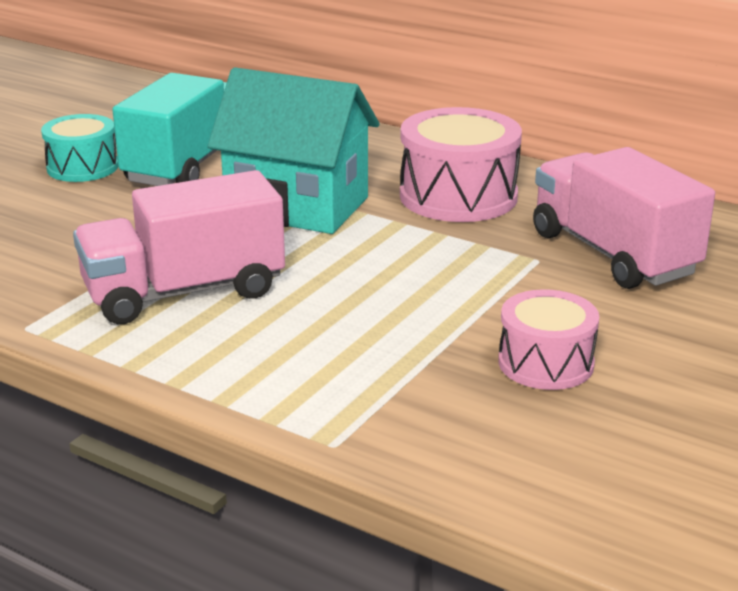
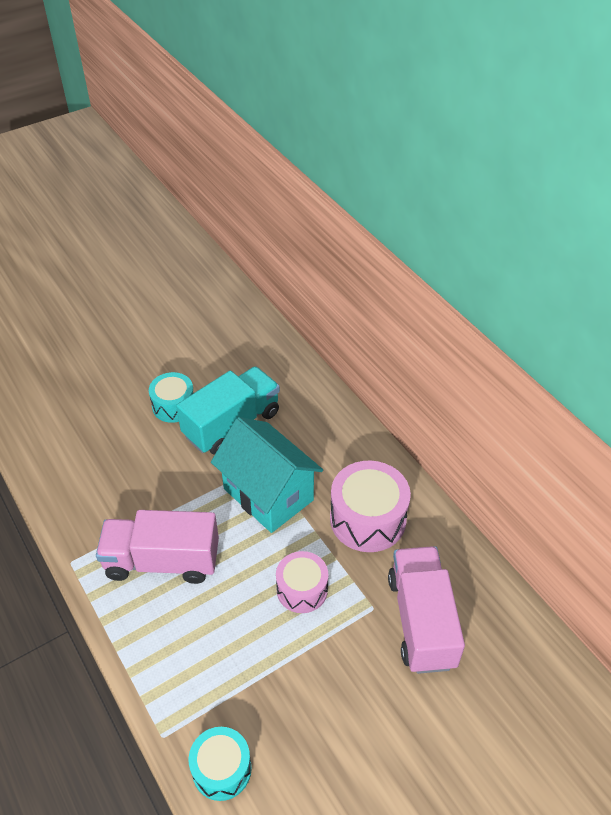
camera: 25 degrees right, 20 degrees up
pink drum [498,289,599,390] -> pink drum moved to [276,551,328,613]
none -> turquoise drum [189,727,252,801]

